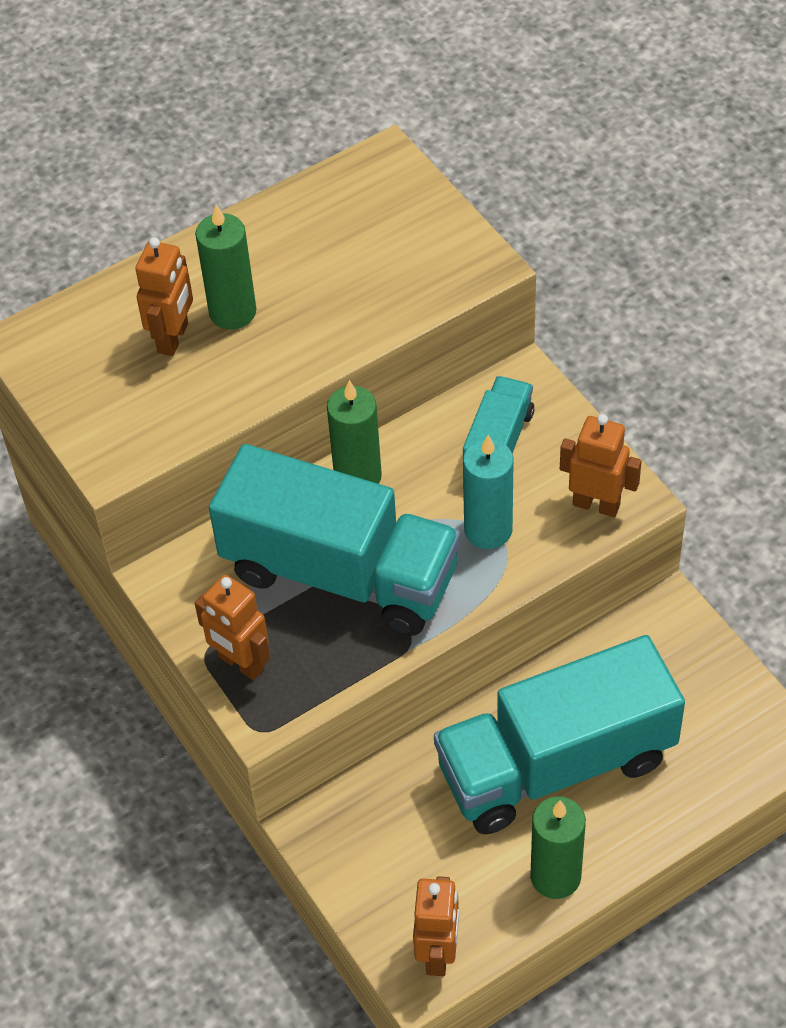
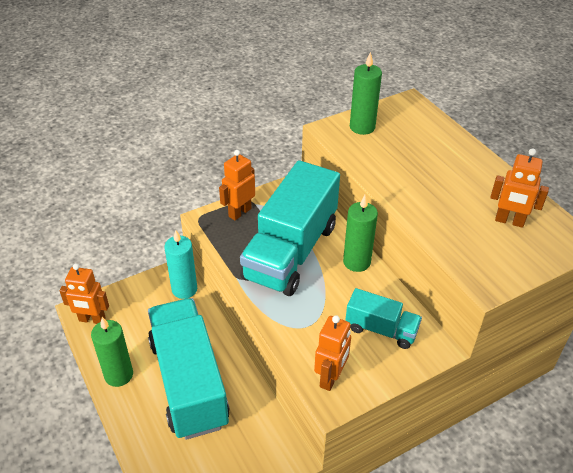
camera: 90 degrees right, 10 degrees down
orange robot [135,237,193,356] -> orange robot moved to [490,148,549,228]
green candle [195,204,256,330] -> green candle moved to [350,52,382,135]
turquoise candle [463,435,513,549] -> turquoise candle moved to [164,230,197,299]

